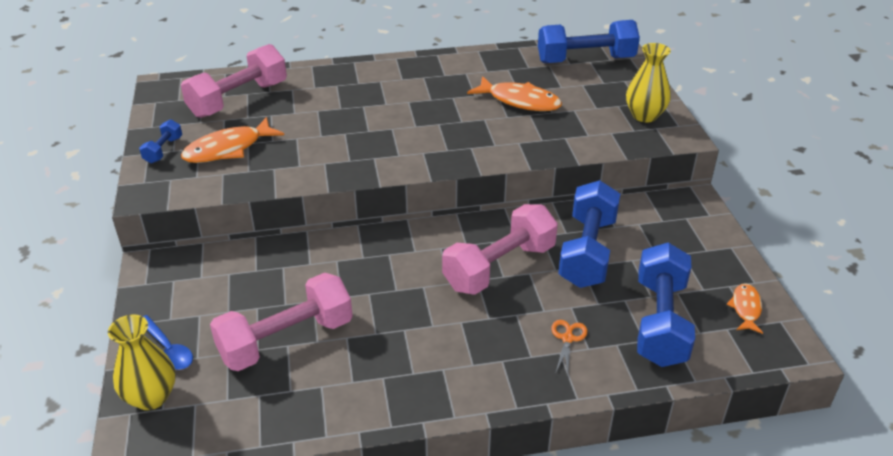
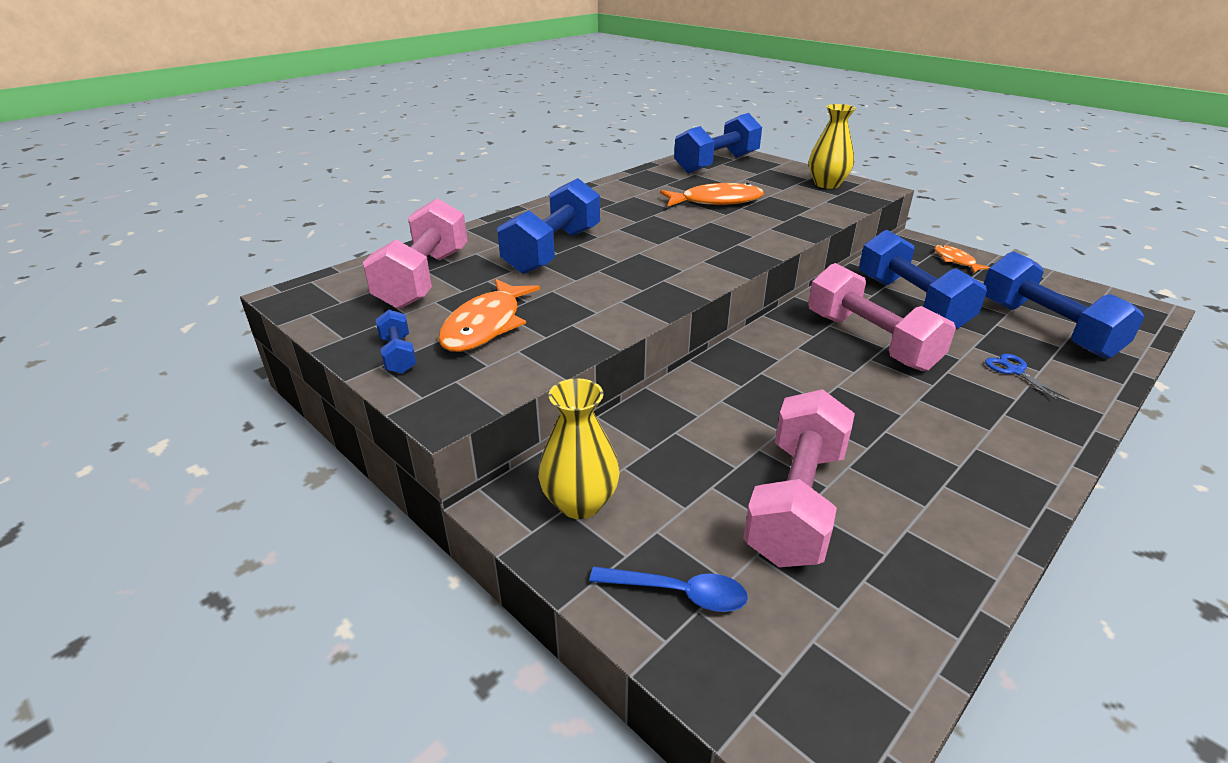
camera: 35 degrees left, 5 degrees down
yellow vase [108,314,176,410] -> yellow vase moved to [538,378,620,519]
pink dumbbell [442,204,558,295] -> pink dumbbell turned 45 degrees counterclockwise [808,263,956,371]
orange scissors [551,320,587,374] -> blue scissors [985,354,1069,402]
orange fish [727,283,763,334] -> orange fish moved to [935,245,990,273]
none -> blue dumbbell [497,178,600,274]

